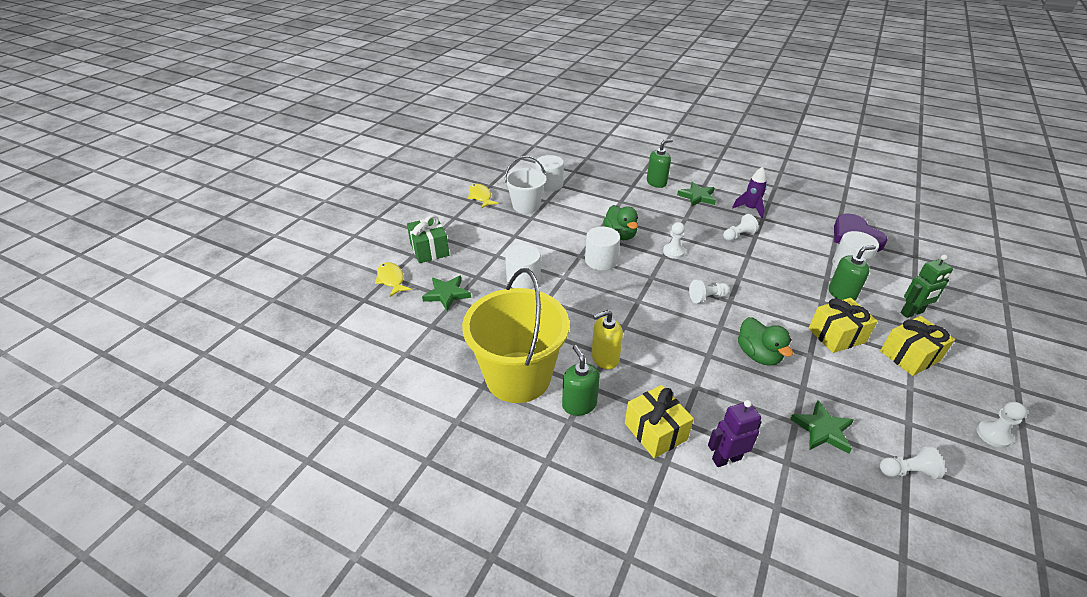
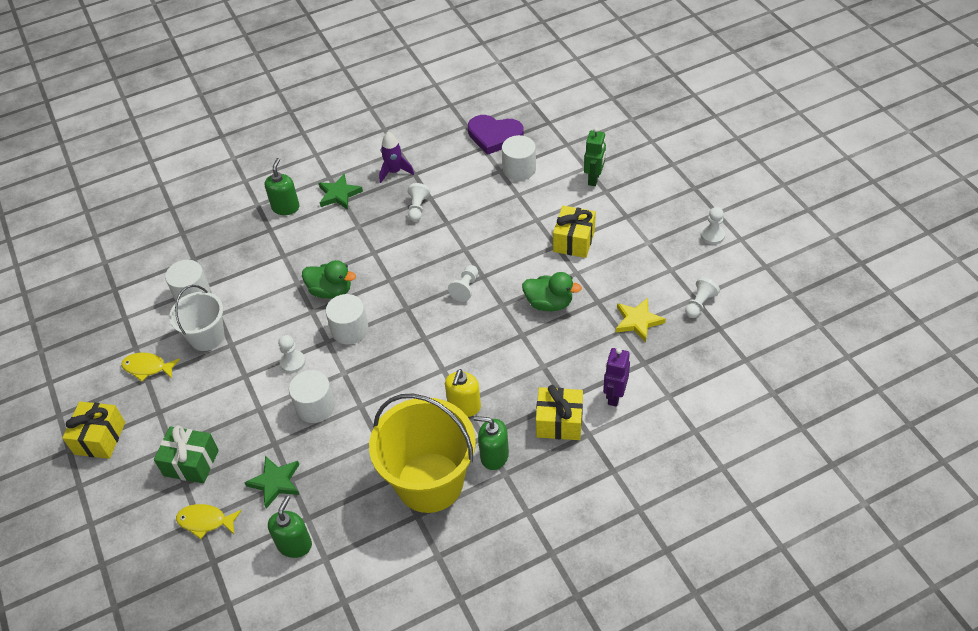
camera: 50 degrees left, 10 degrees up
white pawn [663,222,685,259] -> white pawn moved to [278,335,306,373]
green star [790,400,854,454] -> yellow star [616,298,666,342]
green soap dispenser [829,245,876,301] -> green soap dispenser moved to [268,496,312,558]
yellow gift [880,316,955,376] -> yellow gift moved to [62,401,125,459]

